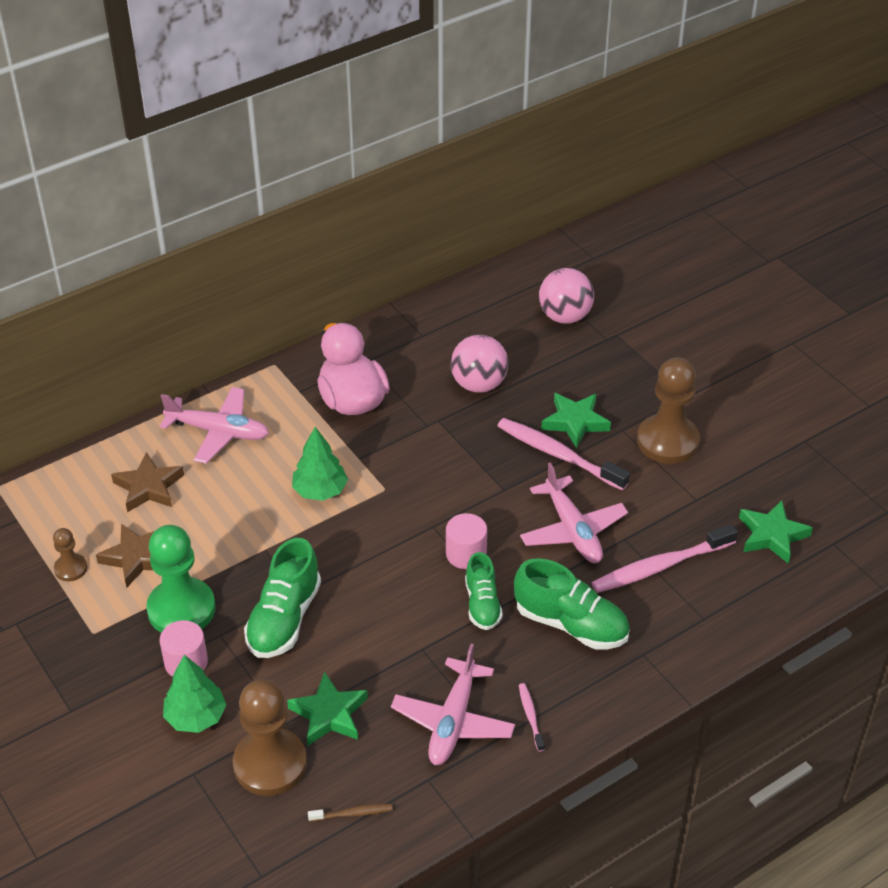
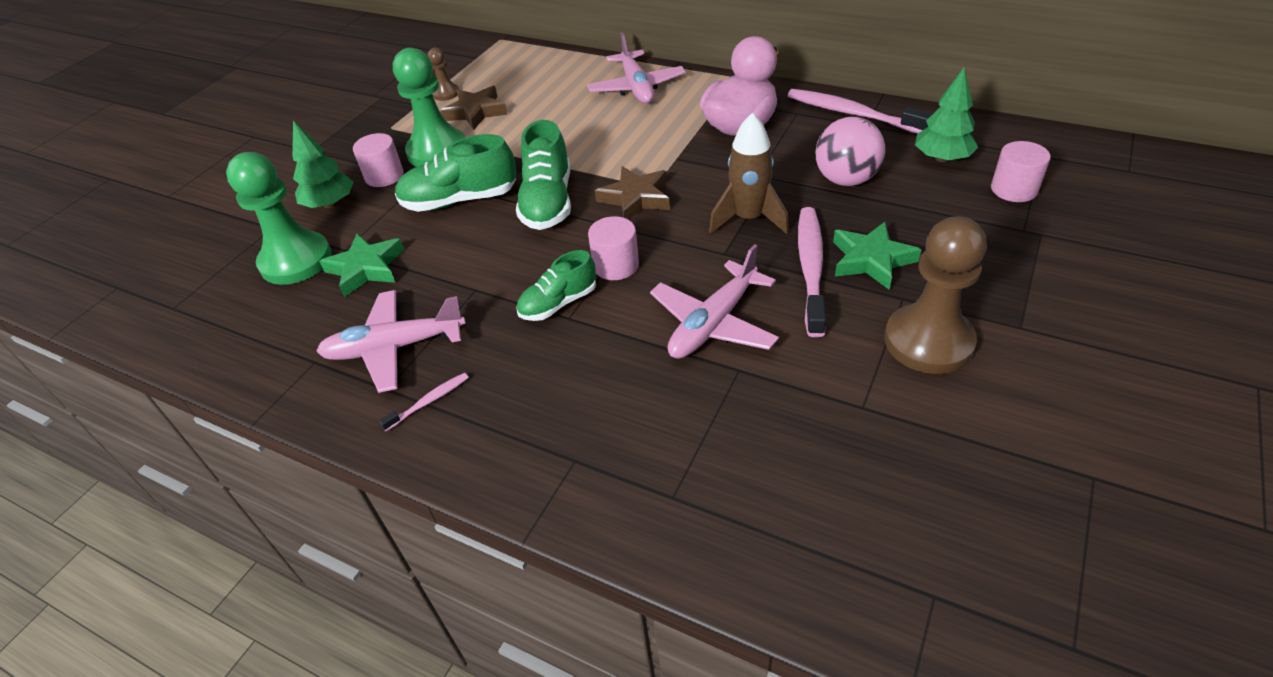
camera: 65 degrees right, 0 degrees up
brown star [111,452,184,512] -> brown star moved to [595,166,670,220]
brown pawn [233,680,307,796] -> green pawn [226,152,332,285]
green tree [292,427,348,501] -> green tree moved to [915,68,978,162]
brown toothbrush [308,804,393,822] -> none
green shoe [514,558,630,649] -> green shoe moved to [516,120,571,230]
pink ball [539,268,594,324] -> pink cylinder [991,141,1051,202]
pink toothbrush [592,524,738,593] -> pink toothbrush moved to [787,89,932,133]
green star [739,500,813,564] -> none
none -> brown rocket [709,112,789,234]

